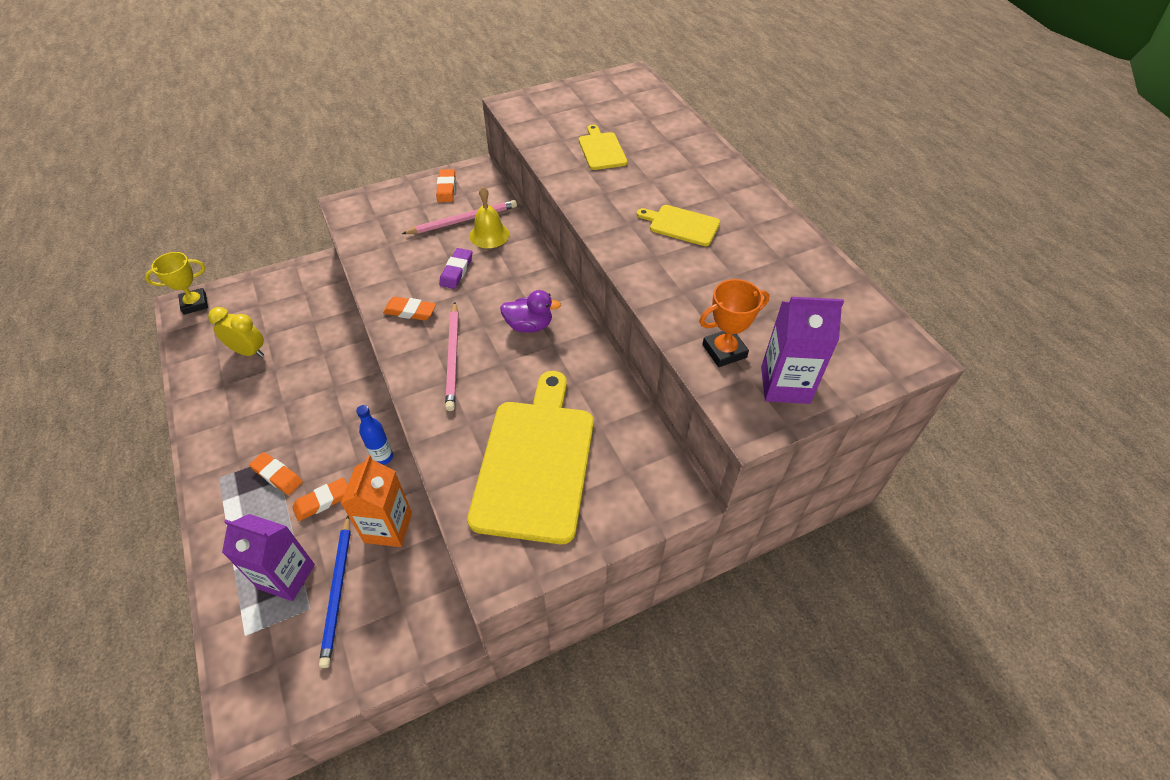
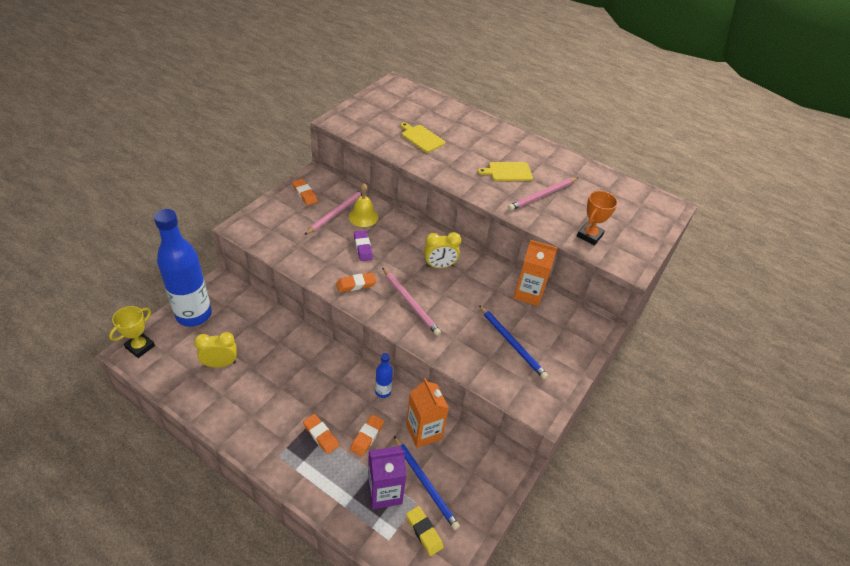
camera: 35 degrees left, 5 degrees down
orange eraser [249,452,303,495] -> orange eraser turned 45 degrees clockwise [303,414,339,454]
yellow cutting board [467,371,594,544] -> blue pencil [479,305,548,380]
purple duck [500,290,561,333] -> yellow clock [424,232,461,268]
purple carton [761,297,844,404] -> none
none -> blue bottle [154,209,212,327]
none -> yellow eraser [406,506,444,556]
none -> pink pencil [508,177,578,211]
none -> orange carton [514,240,558,306]

